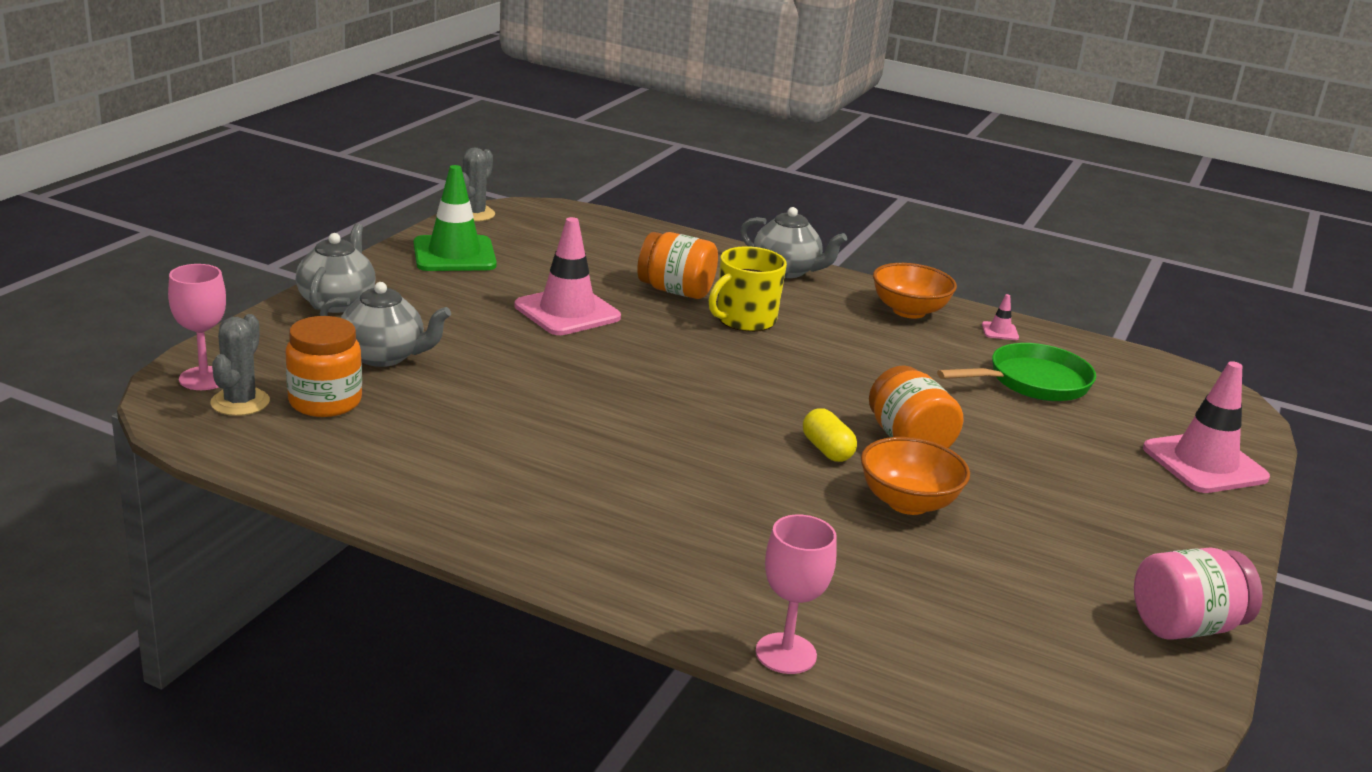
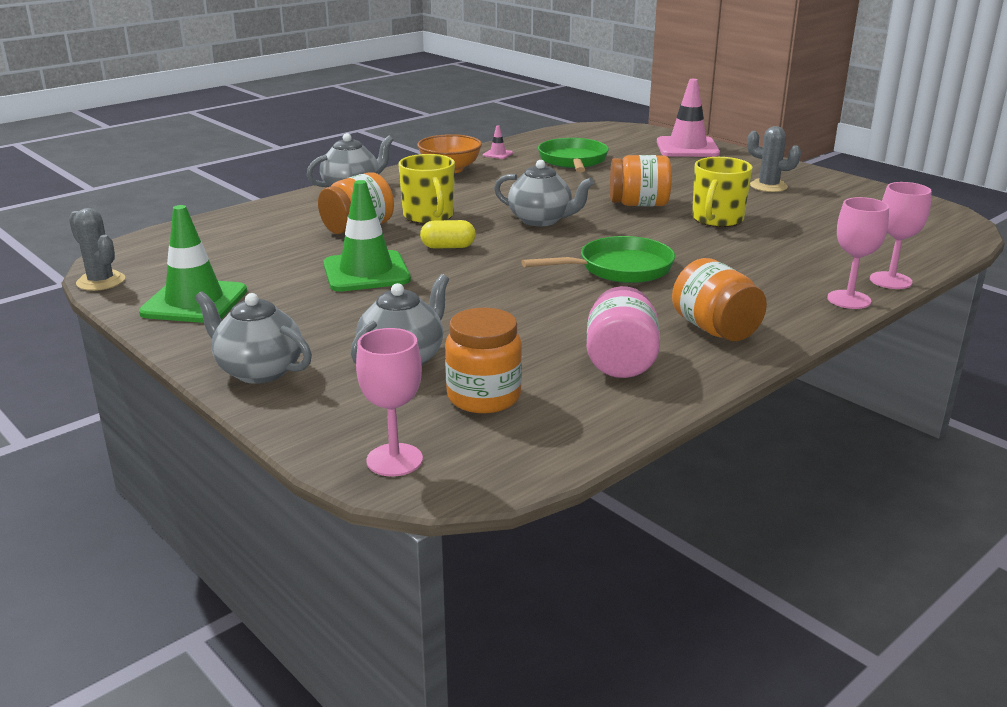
camera: 65 degrees left, 0 degrees up
grey cactus [210,314,270,416] -> grey cactus moved to [747,126,801,192]
pink traffic cone [514,217,621,335] -> green traffic cone [323,180,411,291]
yellow capsule [803,408,857,462] -> yellow capsule moved to [420,220,476,249]
orange bowl [861,437,970,515] -> yellow mug [692,157,753,227]
pink jar [1134,547,1263,640] -> pink jar moved to [586,286,660,378]
none -> grey teapot [494,160,594,226]
none -> green pan [521,236,675,283]
none -> orange jar [672,258,767,341]
none -> pink goblet [827,197,889,309]

